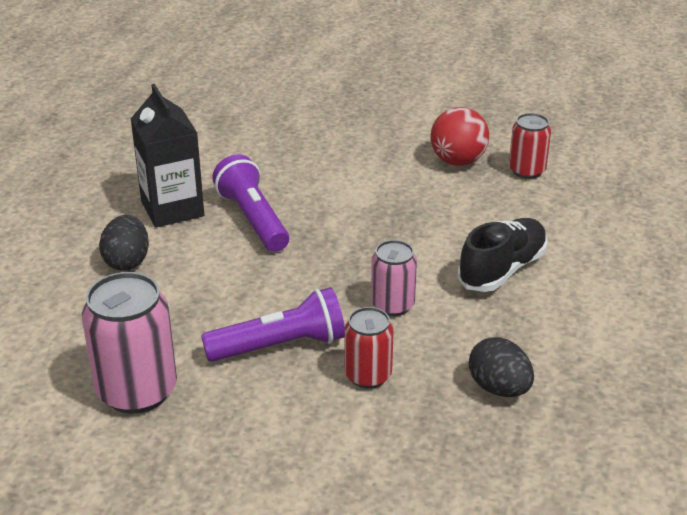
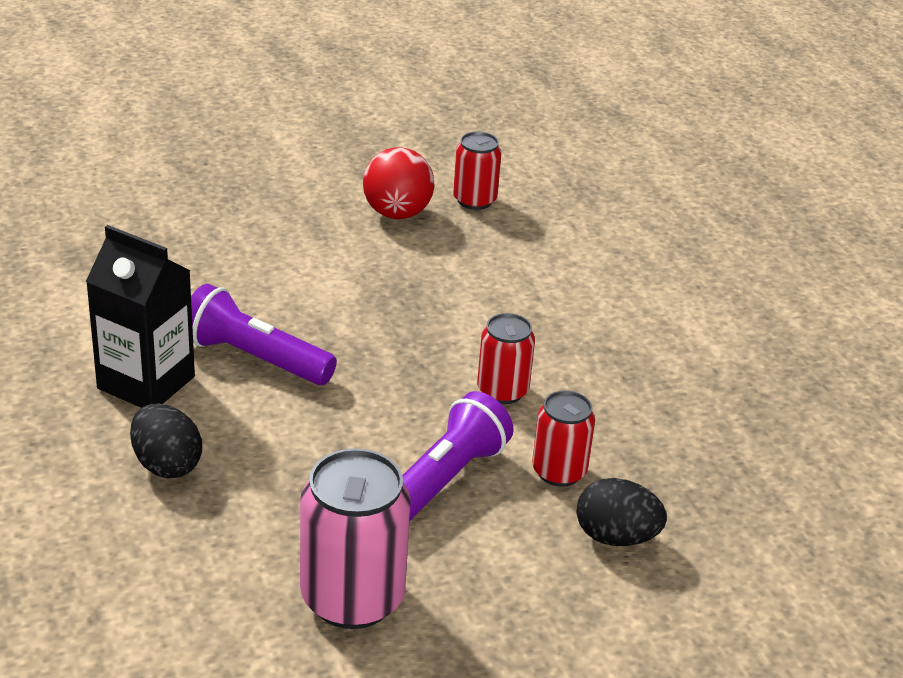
camera: 40 degrees left, 0 degrees up
pink can [371,240,417,316] -> red can [477,313,535,404]
black shoe [458,218,548,292] -> none
black egg [469,337,534,397] -> black egg moved to [577,478,667,546]

